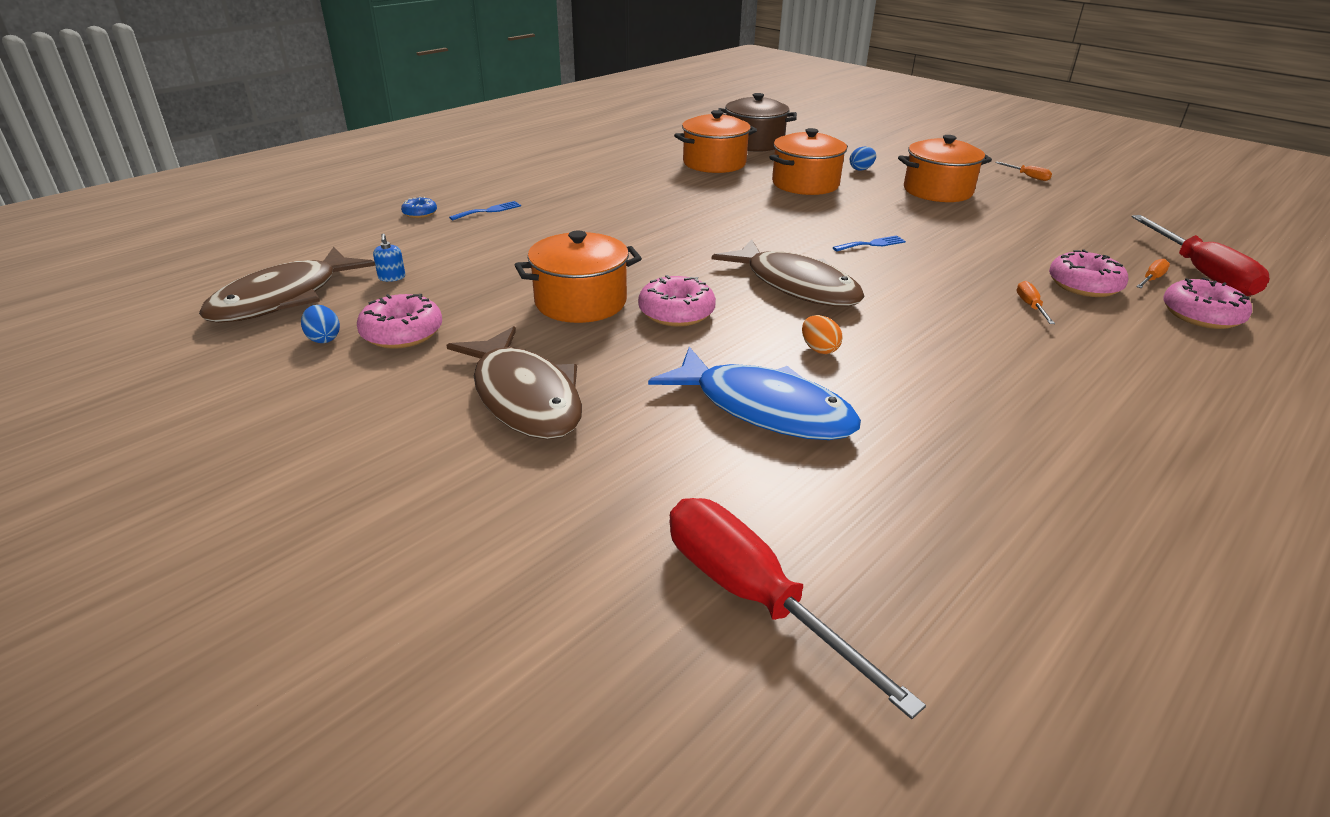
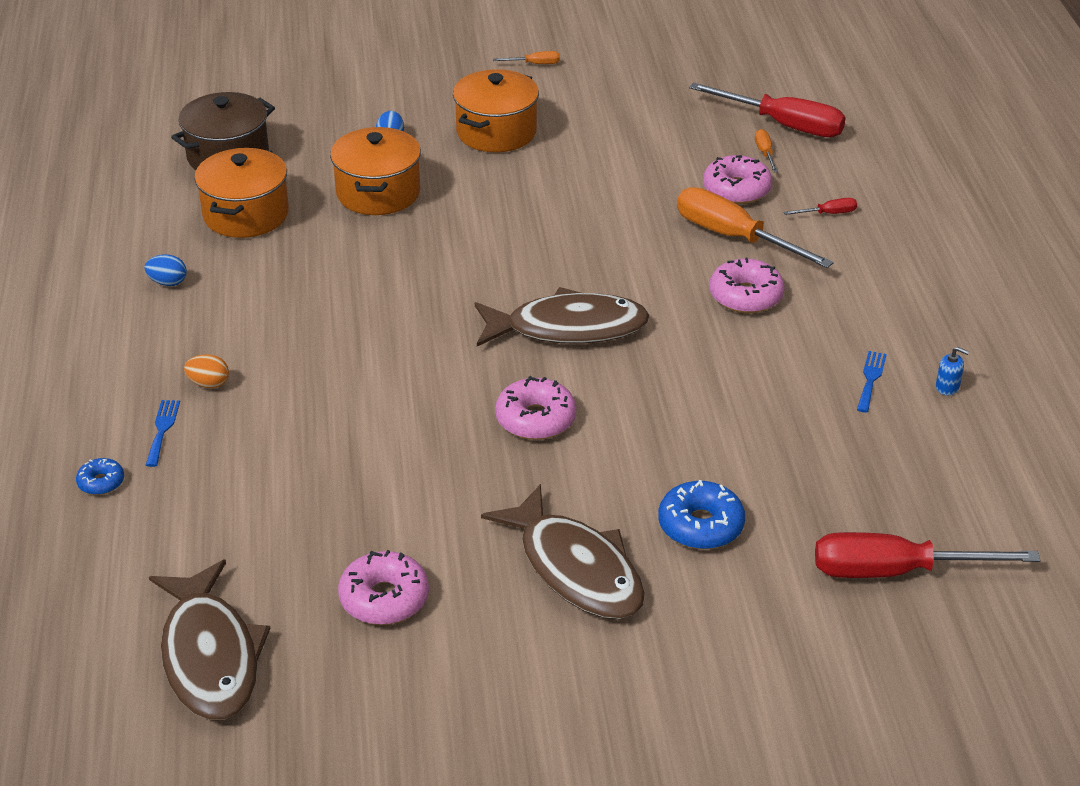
camera: 50 degrees left, 5 degrees up
blue egg [301,305,340,343] -> blue egg moved to [145,255,187,286]
blue soap dispenser [373,234,405,282] -> blue soap dispenser moved to [936,347,969,395]
brown fish [447,326,582,439] -> brown fish turned 45 degrees clockwise [481,484,645,619]
orange pot [515,231,642,323] -> none
blue fish [648,347,861,440] -> none
orange egg [802,315,843,354] -> orange egg moved to [184,355,229,388]
blue fork [833,236,906,251] -> blue fork moved to [857,351,887,413]
orange screwdriver [1016,281,1055,324] -> orange screwdriver [677,187,834,268], size x2.32
pink donut [1163,278,1252,329] -> pink donut moved to [709,258,785,313]
none -> blue donut [658,480,745,549]
none -> red screwdriver [784,198,857,215]

